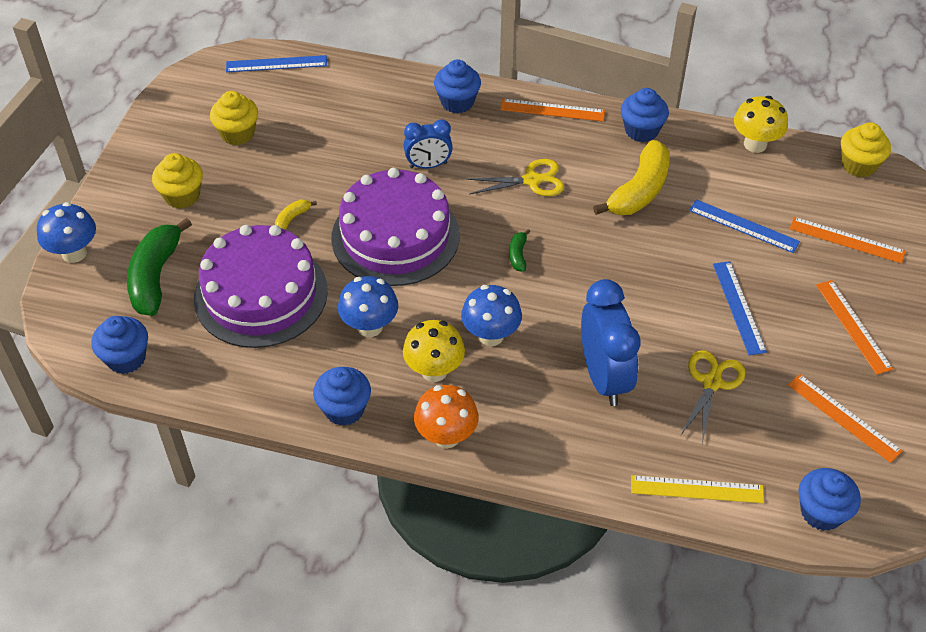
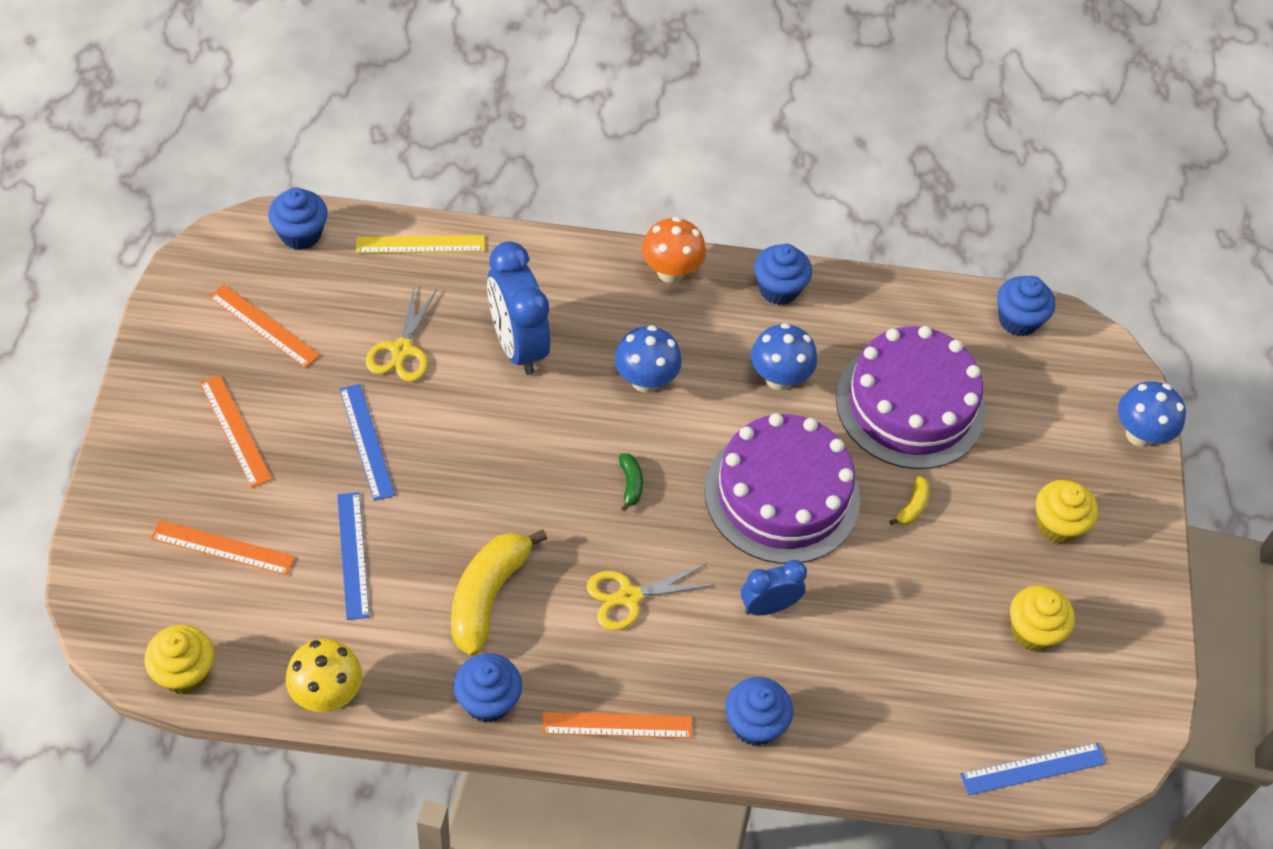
camera: 165 degrees right, 5 degrees up
green banana [127,218,192,316] -> none
yellow mushroom [403,320,465,382] -> none
blue ruler [689,199,800,253] -> blue ruler turned 60 degrees clockwise [337,492,370,620]

